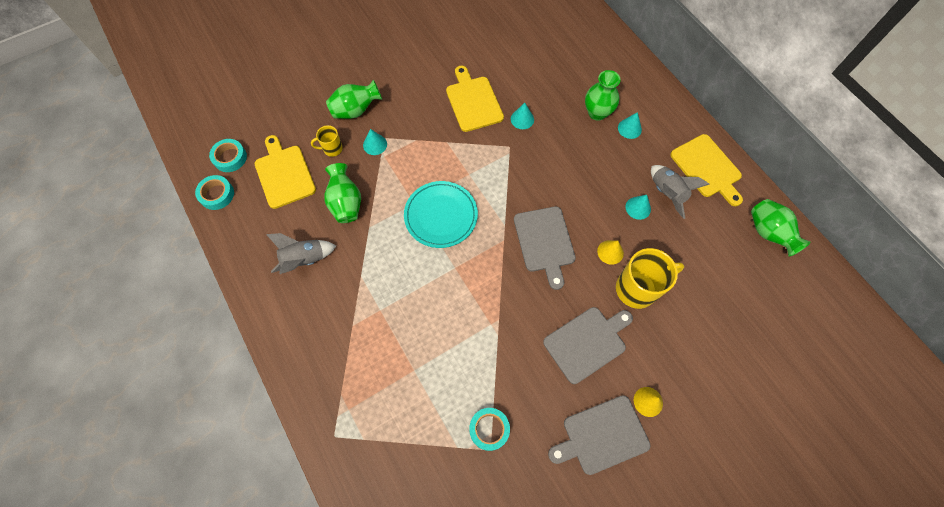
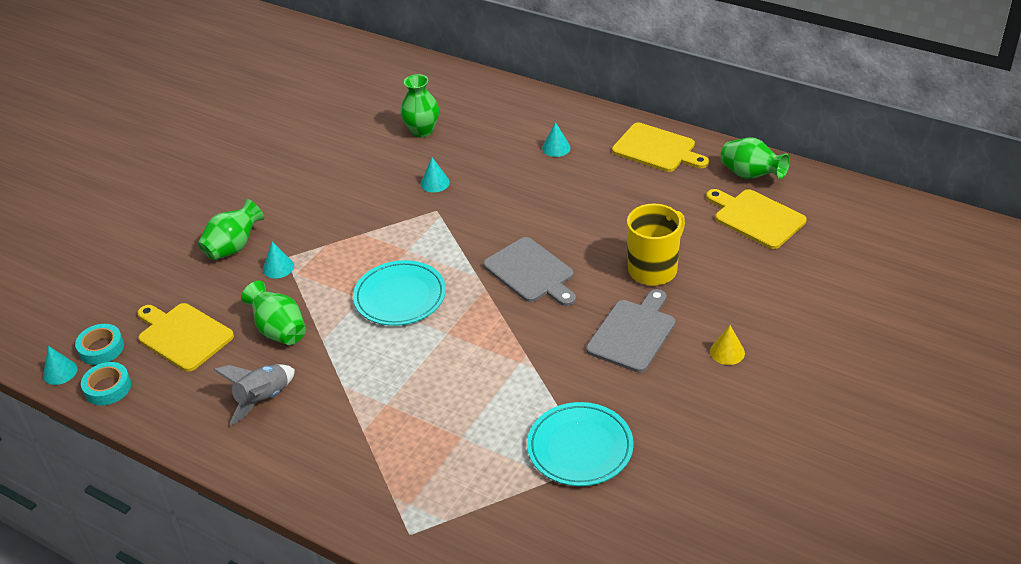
camera: 25 degrees left, 25 degrees down
yellow mug [311,125,343,157] -> none
yellow cutting board [446,66,504,132] -> yellow cutting board moved to [706,189,807,249]
turquoise tape [469,408,510,451] -> turquoise plate [527,402,634,486]
grey cutting board [548,395,651,475] -> none
green vase [585,70,621,121] -> green vase moved to [400,74,439,137]
yellow cone [597,240,624,265] -> none
turquoise cone [625,195,651,220] -> turquoise cone moved to [43,346,77,385]
grey rocket [651,165,710,219] -> none

